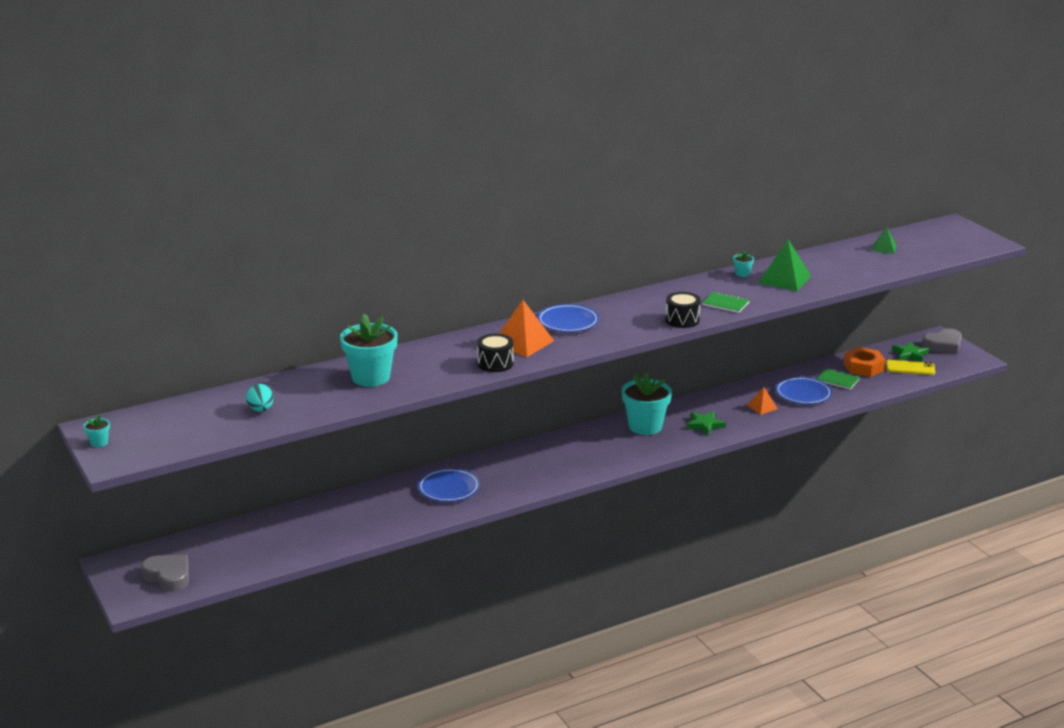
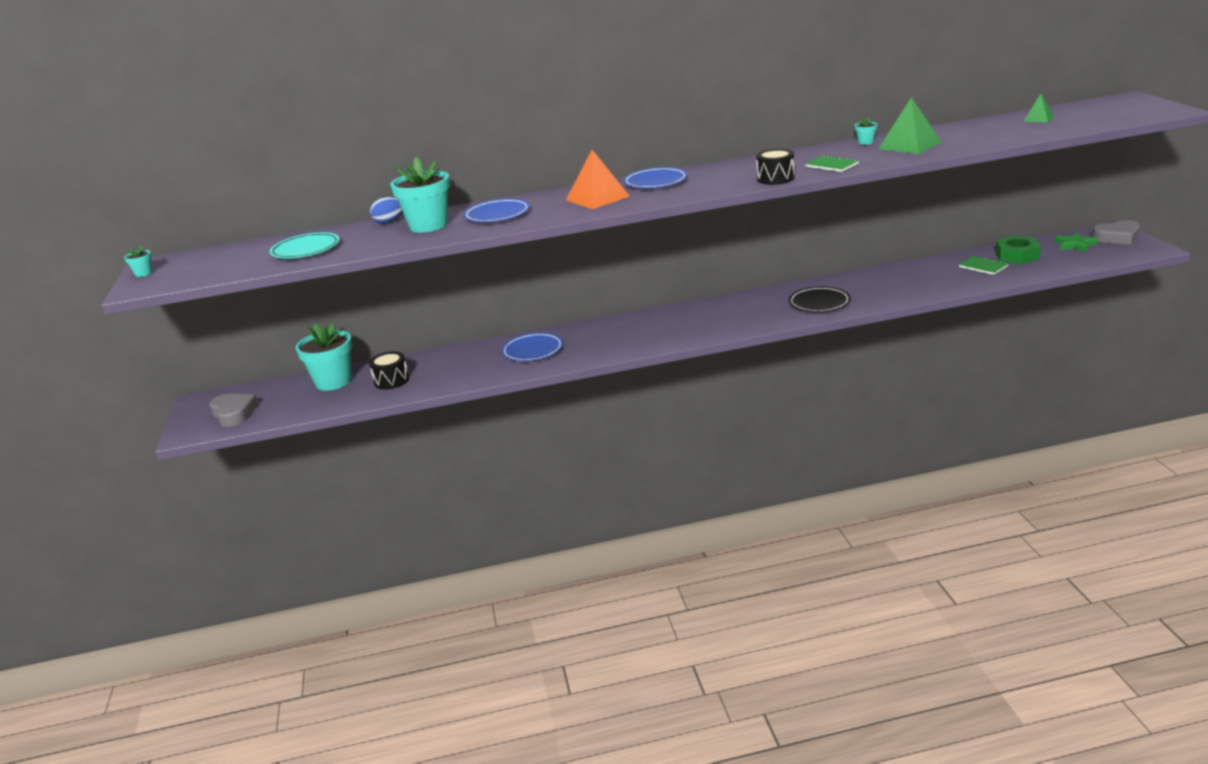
camera: 20 degrees right, 0 degrees up
turquoise egg [246,384,273,412] -> turquoise plate [270,232,340,259]
black drum [477,334,513,372] -> black drum moved to [369,351,409,389]
turquoise flower pot [622,373,672,435] -> turquoise flower pot moved to [296,323,352,391]
green star [686,411,726,435] -> black plate [789,287,851,312]
orange pyramid [747,387,778,415] -> none
blue plate [776,377,832,404] -> blue plate moved to [463,199,530,222]
orange nut [844,347,885,377] -> green nut [996,236,1041,264]
yellow phone [886,360,935,375] -> none
none -> blue egg [370,197,403,224]

